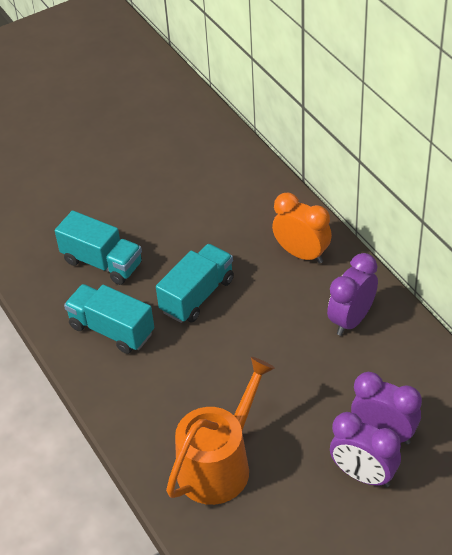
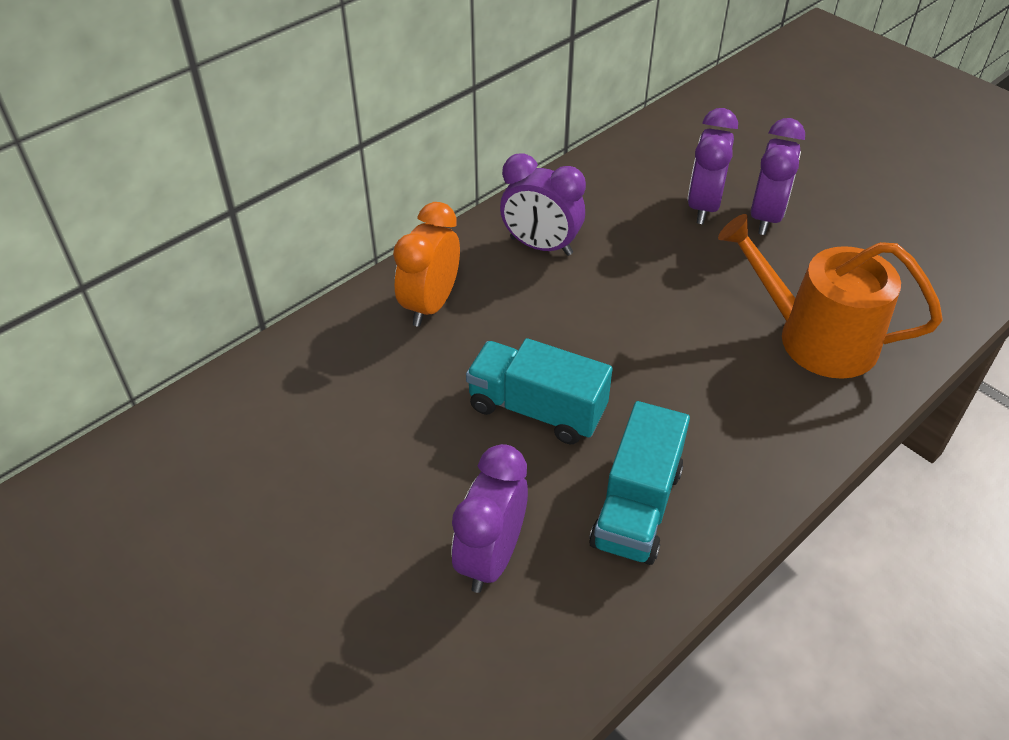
camera: 105 degrees left, 0 degrees up
turquoise truck [55,210,142,285] -> purple clock [451,444,528,593]

